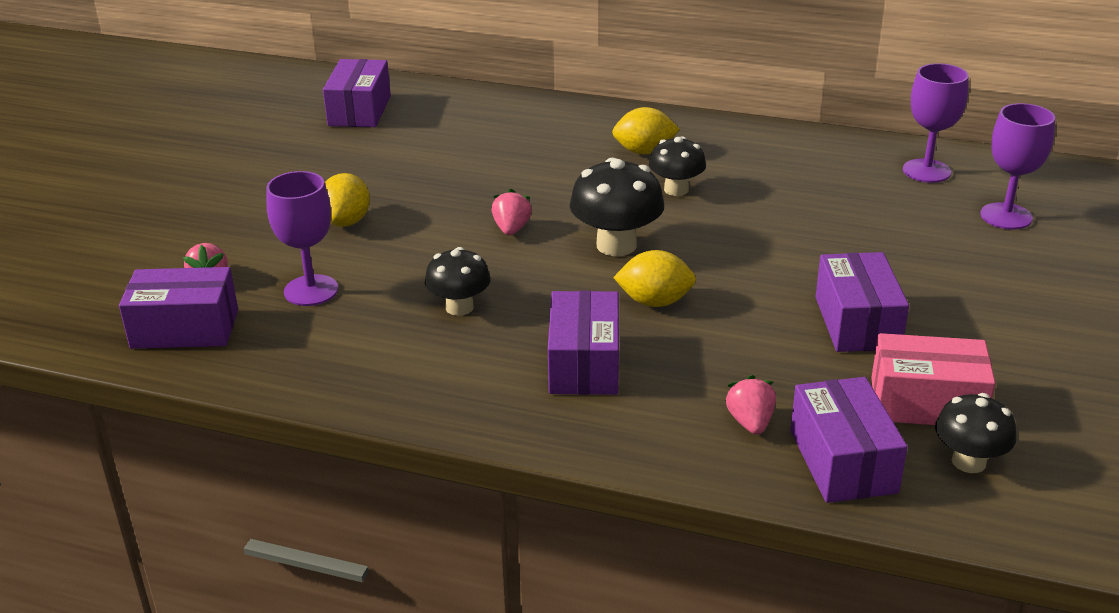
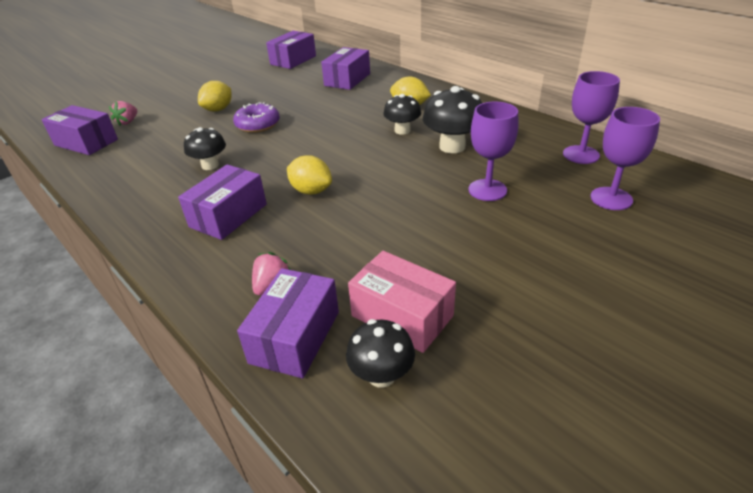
camera: 30 degrees right, 5 degrees up
purple goblet [266,171,338,306] -> purple goblet moved to [469,102,519,201]
pink strawberry [492,189,532,235] -> none
black mushroom [570,158,664,256] -> black mushroom moved to [423,86,482,153]
purple box [816,252,909,352] -> purple box moved to [321,47,370,90]
none -> purple donut [233,102,280,133]

